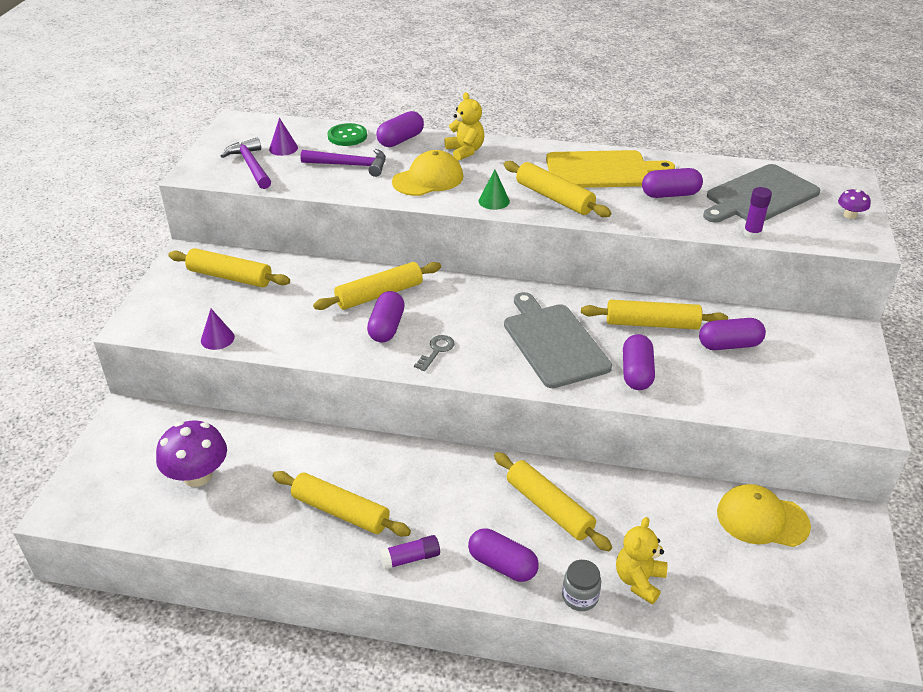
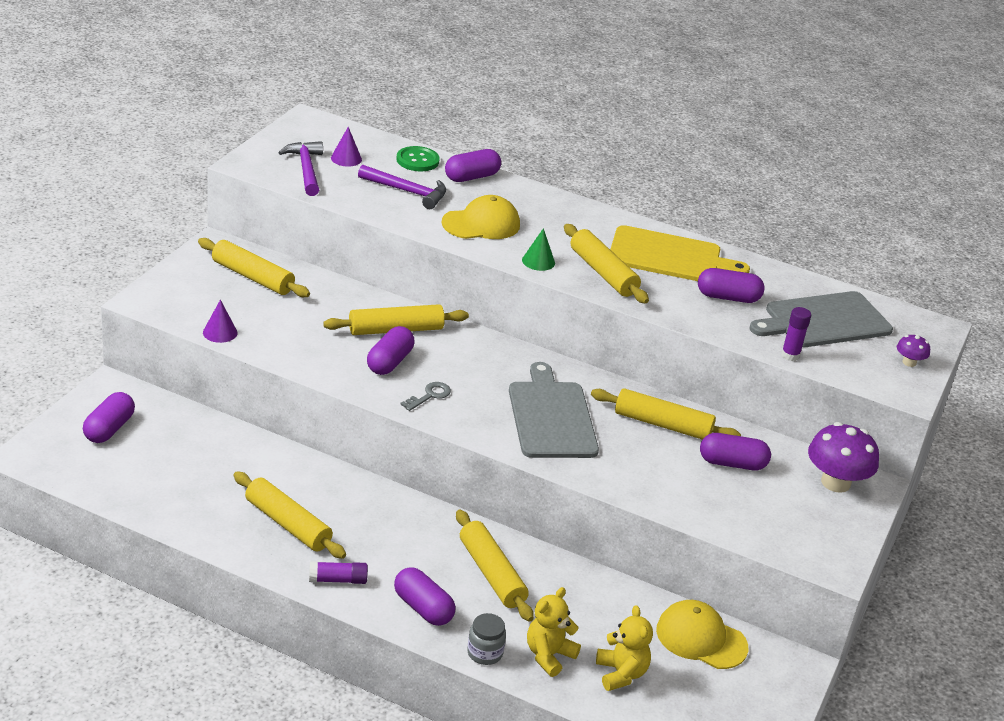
camera: 10 degrees right, 5 degrees down
purple mushroom [156,420,227,487] -> purple mushroom moved to [808,422,879,493]
yellow teddy bear [445,92,484,161] -> yellow teddy bear moved to [596,605,653,691]
purple capsule [623,334,655,390] -> purple capsule moved to [83,392,135,443]

